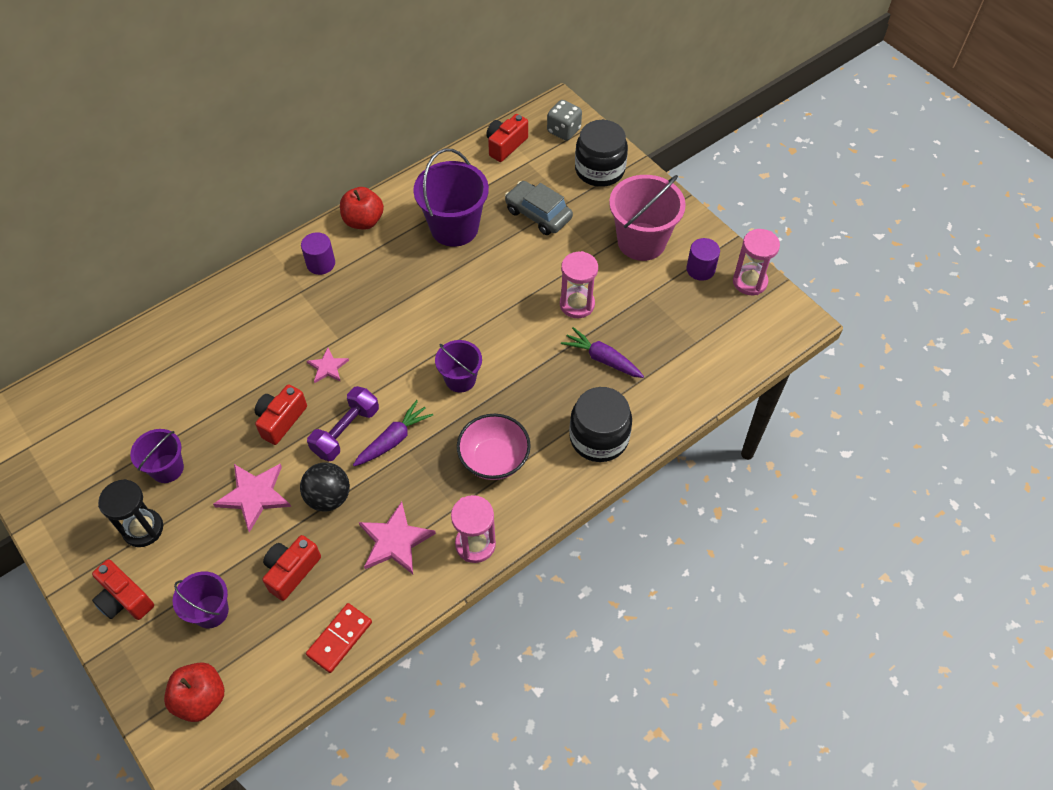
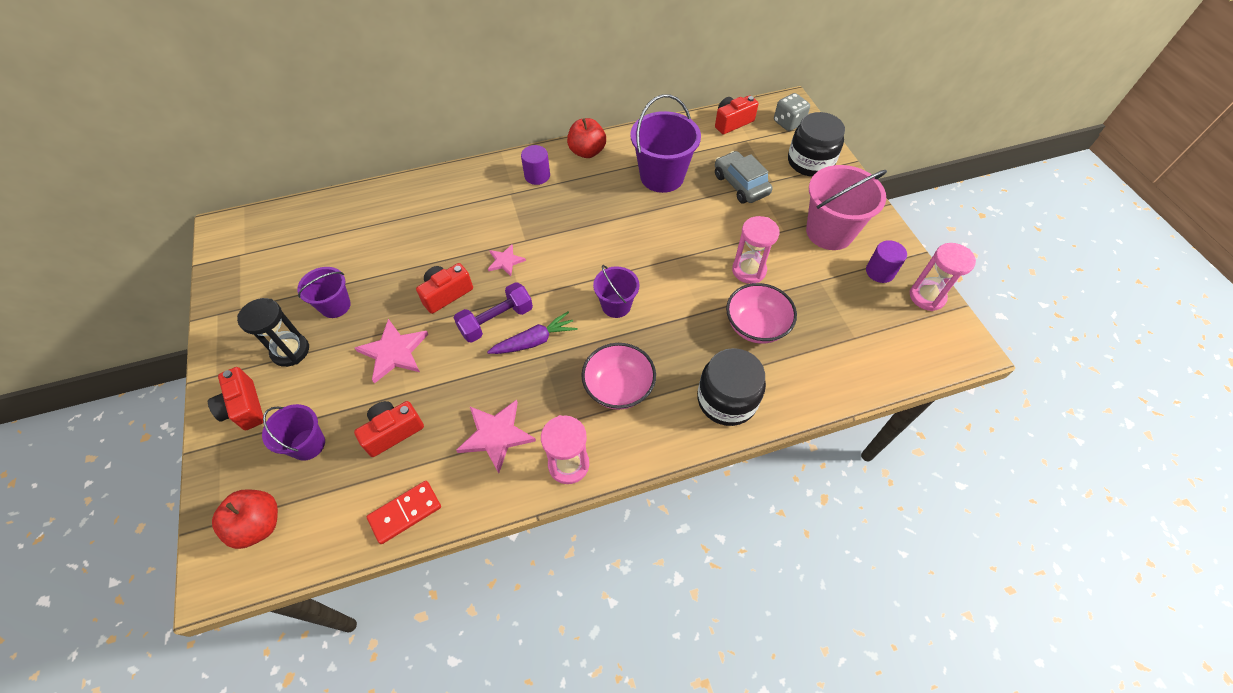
camera: 20 degrees right, 0 degrees up
black ball [300,462,350,512] -> none
purple carrot [561,327,644,378] -> pink bowl [726,283,797,343]

